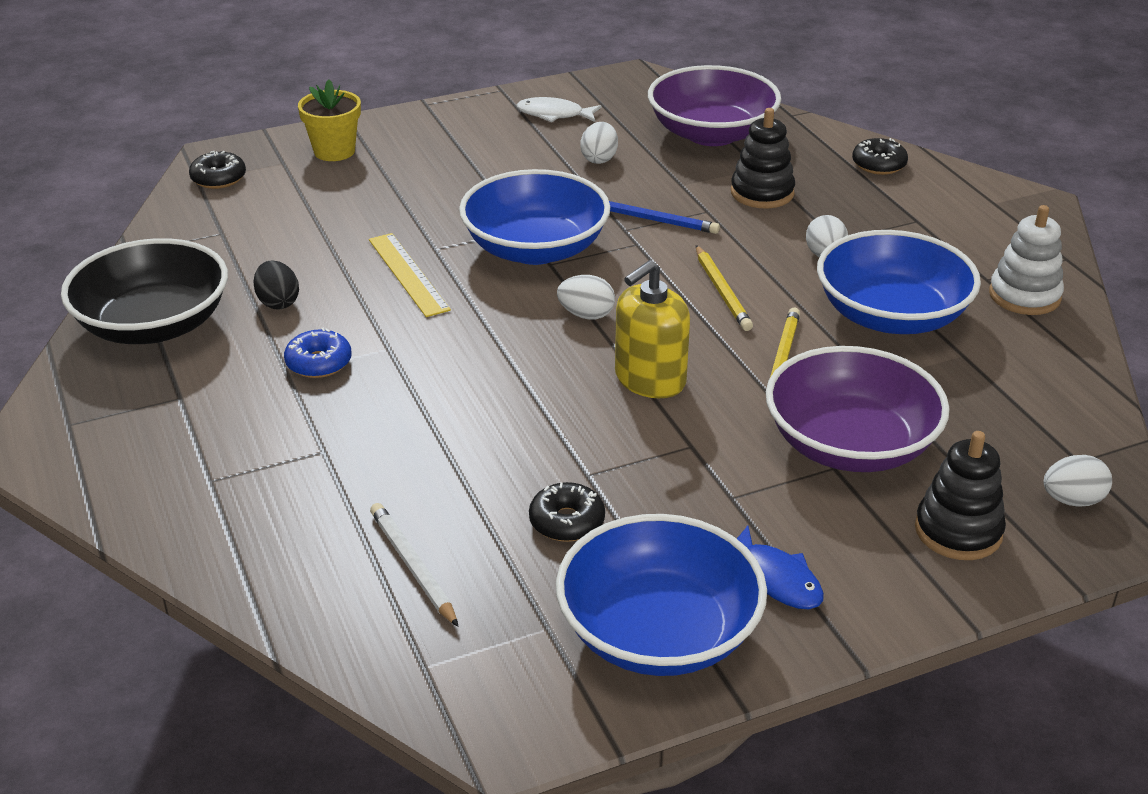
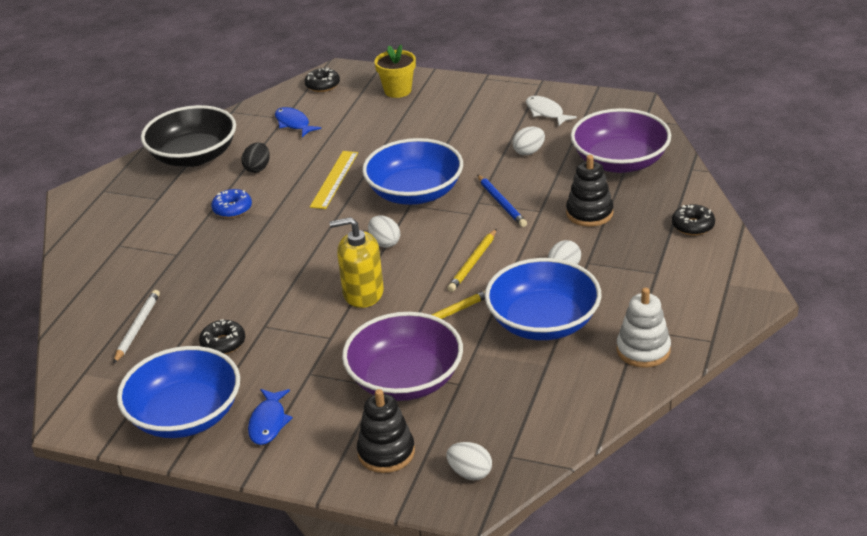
camera: 45 degrees right, 0 degrees up
none -> blue fish [275,107,321,137]

